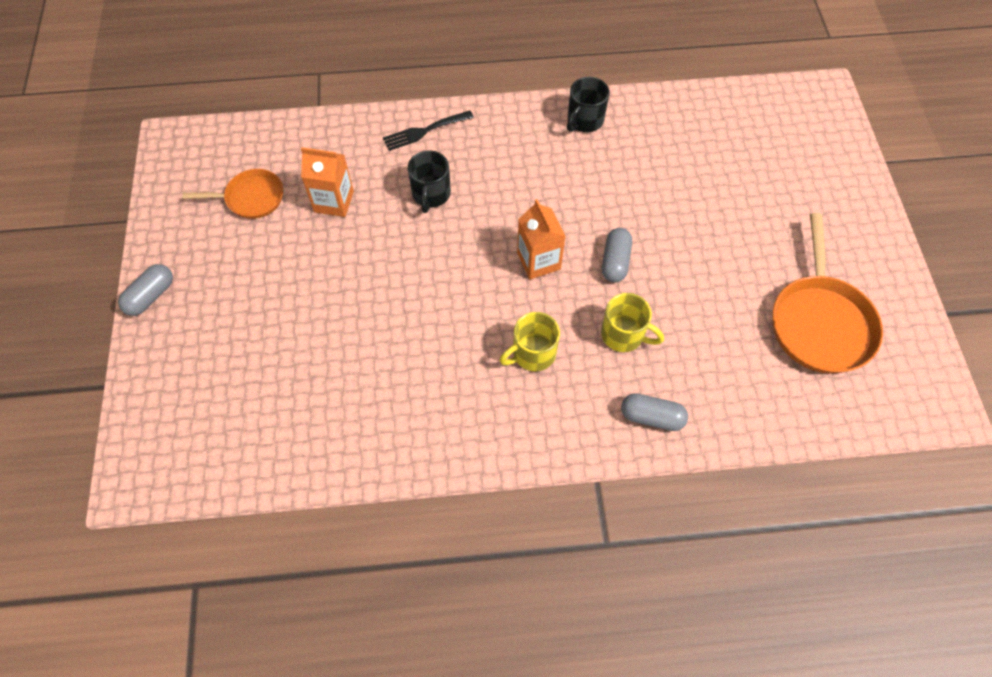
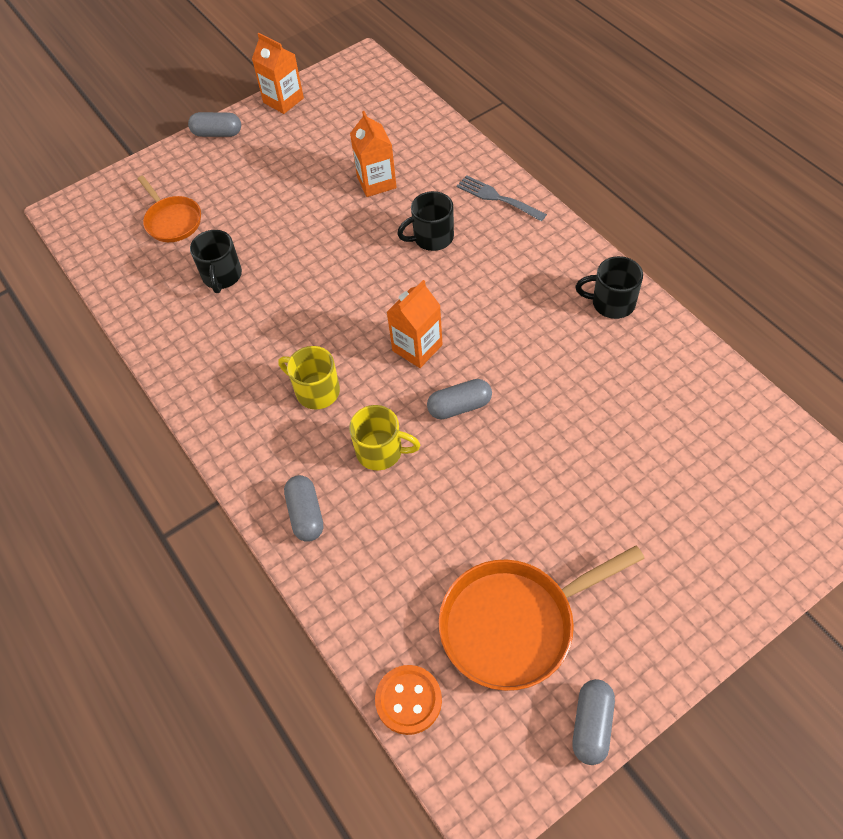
camera: 65 degrees right, 5 degrees down
orange pan [183,169,283,219] -> orange pan moved to [138,175,201,242]
black fork [383,110,474,151] -> grey fork [457,175,547,222]
yellow mug [601,293,664,352] -> yellow mug turned 75 degrees counterclockwise [349,405,420,470]
none -> black mug [190,230,242,293]
none -> orange carton [252,33,304,114]
none -> orange button [375,665,442,735]
none -> grey capsule [572,679,615,765]

